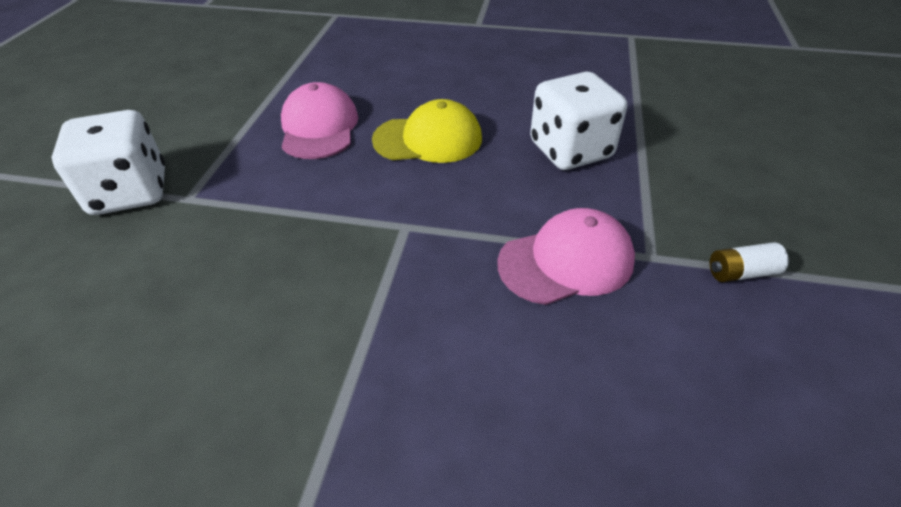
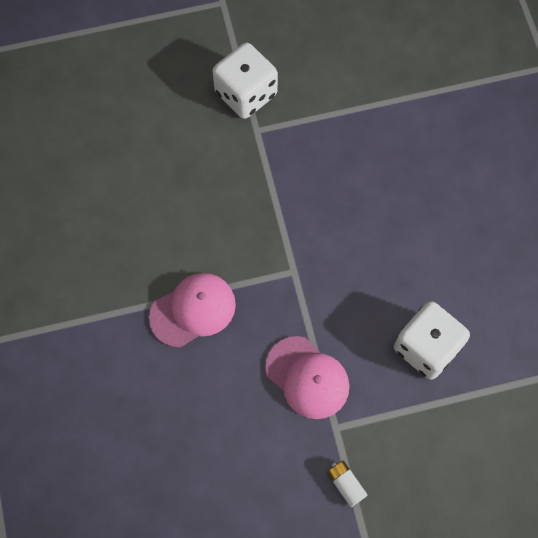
camera: 65 degrees right, 25 degrees up
pink cap [281,82,358,159] -> pink cap moved to [149,273,236,347]
yellow cap [372,99,482,163] -> none

